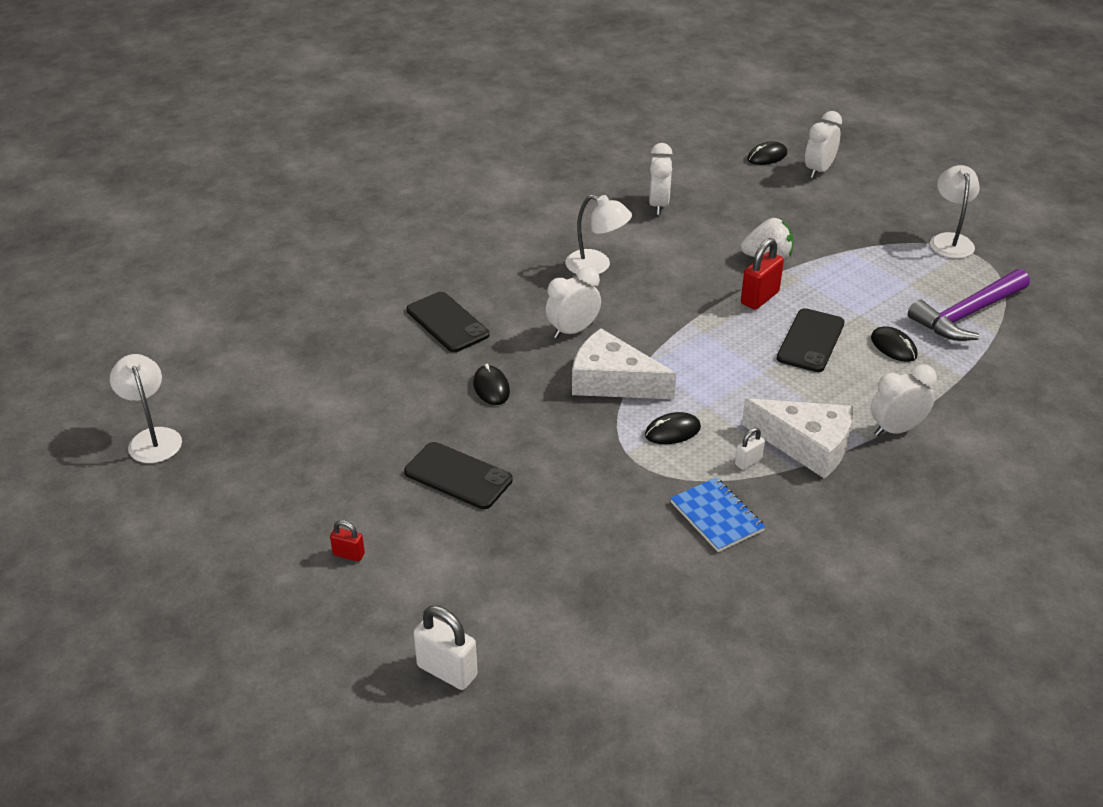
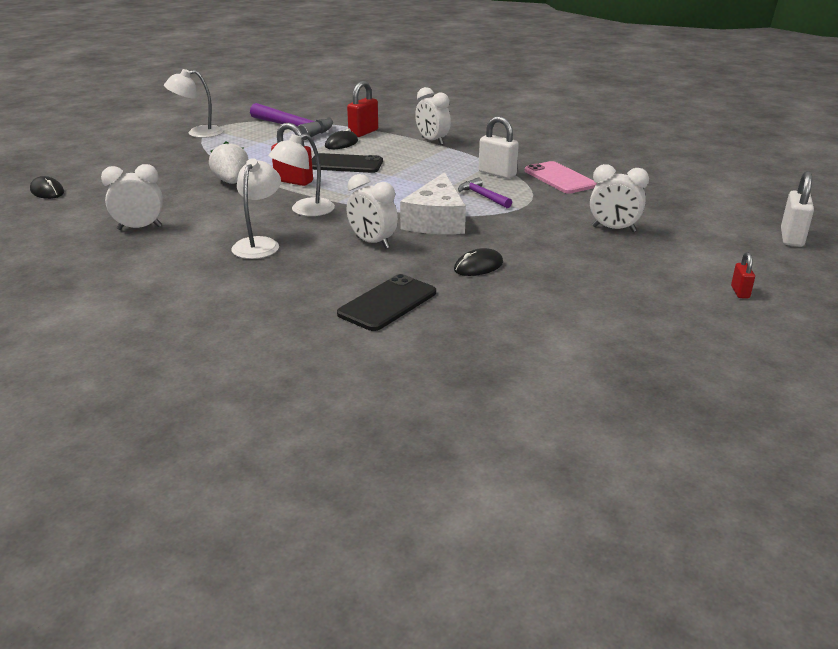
camera: 105 degrees left, 10 degrees down
white lamp [110,354,182,463] -> white lamp moved to [268,133,335,216]
black phone [404,442,513,509] -> none
black mouse [645,412,701,444] -> purple hammer [458,177,512,208]
blue notebook [670,477,765,552] -> pink phone [525,161,597,194]
white padlock [735,428,765,470] -> white padlock [479,116,519,179], size x1.80
white cheese [742,398,853,479] -> none
white clock [805,111,842,179] -> white clock moved to [590,164,649,232]
none -> red padlock [347,81,378,137]

